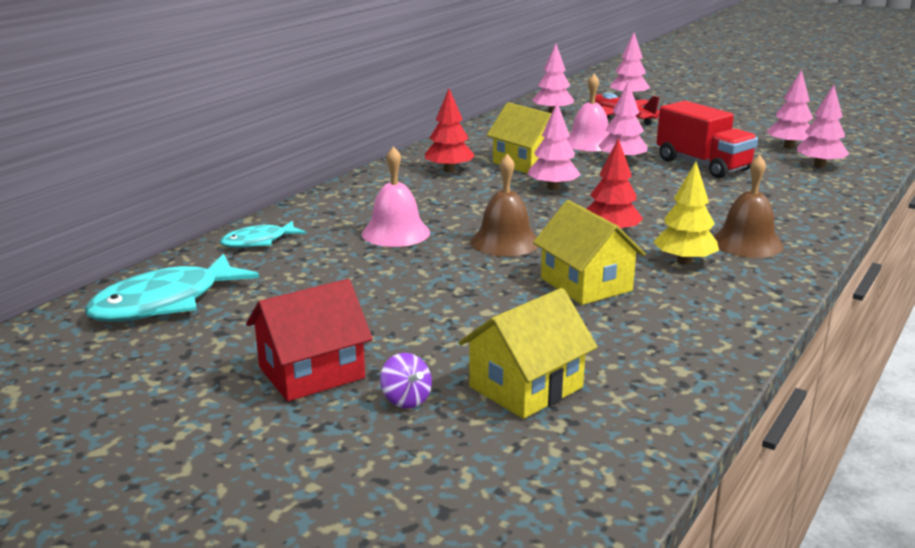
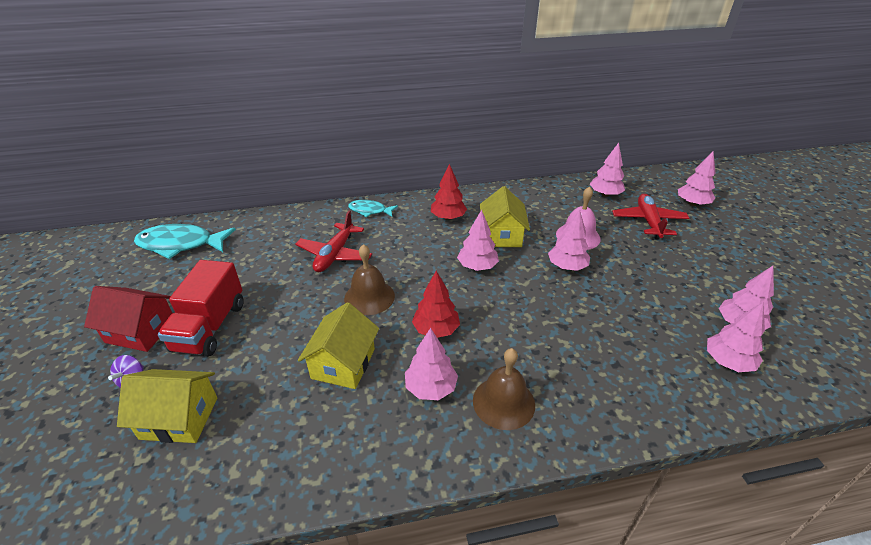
camera: 45 degrees right, 15 degrees up
turquoise fish [220,221,306,248] -> turquoise fish moved to [348,200,398,217]
pink bell [362,146,430,247] -> red plane [296,211,372,272]
yellow tree [653,161,719,265] -> pink tree [405,328,458,400]
red truck [656,101,758,178] -> red truck moved to [158,260,243,356]

